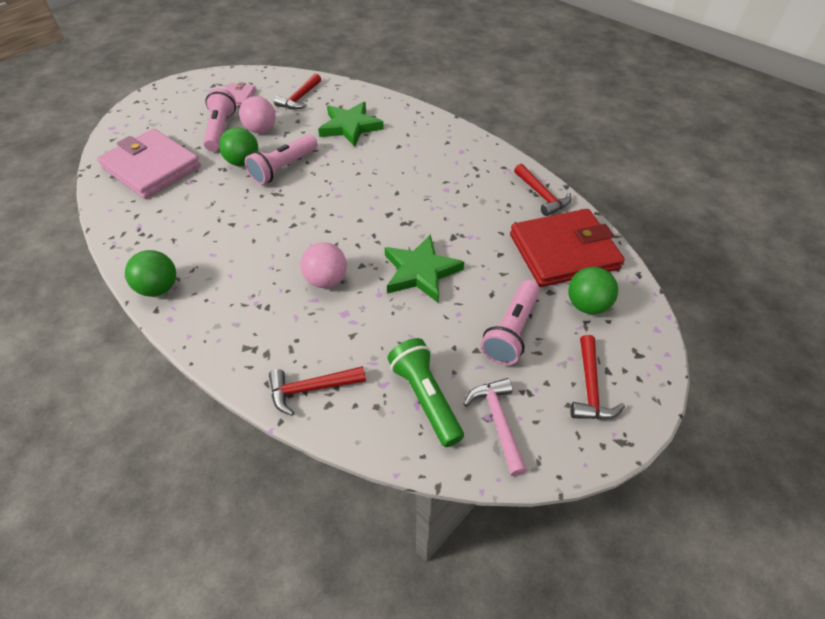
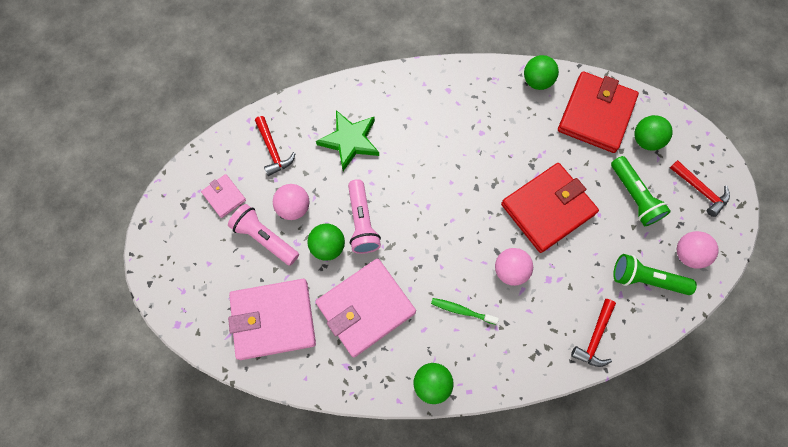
camera: 50 degrees left, 20 degrees up
green star [385,234,464,303] -> red wallet [501,163,599,253]
pink hammer [464,378,527,476] -> pink ball [677,231,719,269]
pink flashlight [481,280,540,365] -> green flashlight [611,156,671,226]
red hammer [514,164,571,216] -> green ball [524,55,559,90]
none -> pink wallet [315,258,416,357]
none -> green toothbrush [431,298,499,325]

